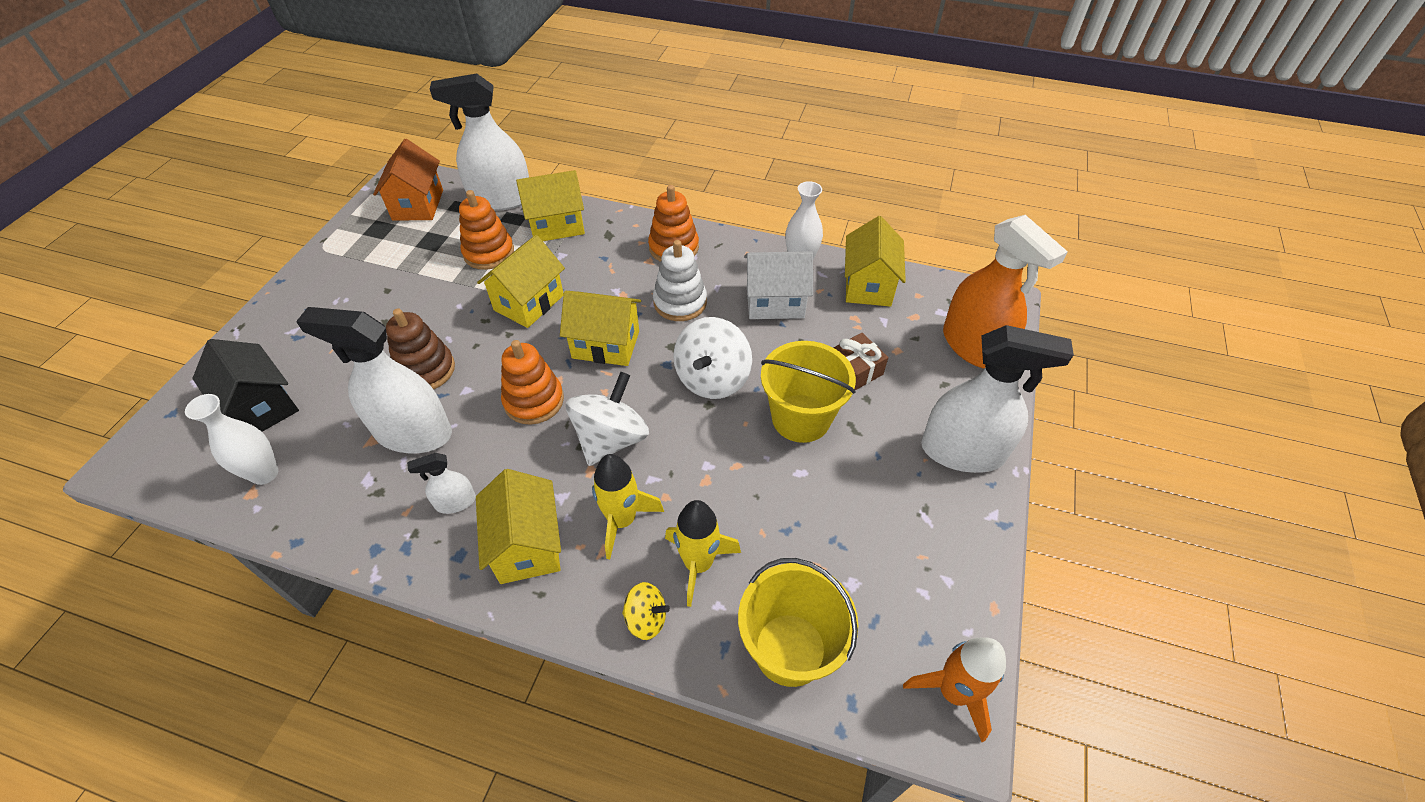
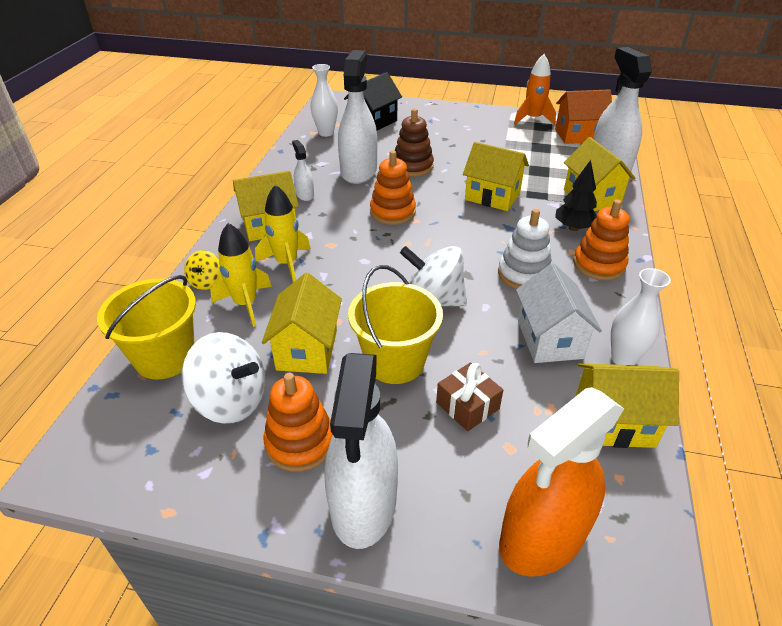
camera: 85 degrees right, 10 degrees down
orange stacking toy [459,190,514,270] -> orange stacking toy moved to [263,373,333,472]
yellow house [560,291,641,366] -> yellow house moved to [262,273,342,374]
white spinning top [566,372,649,466] -> white spinning top moved to [182,332,266,424]
orange rocket [903,637,1006,742] -> orange rocket moved to [514,54,556,125]
none -> black tree [555,160,597,231]

